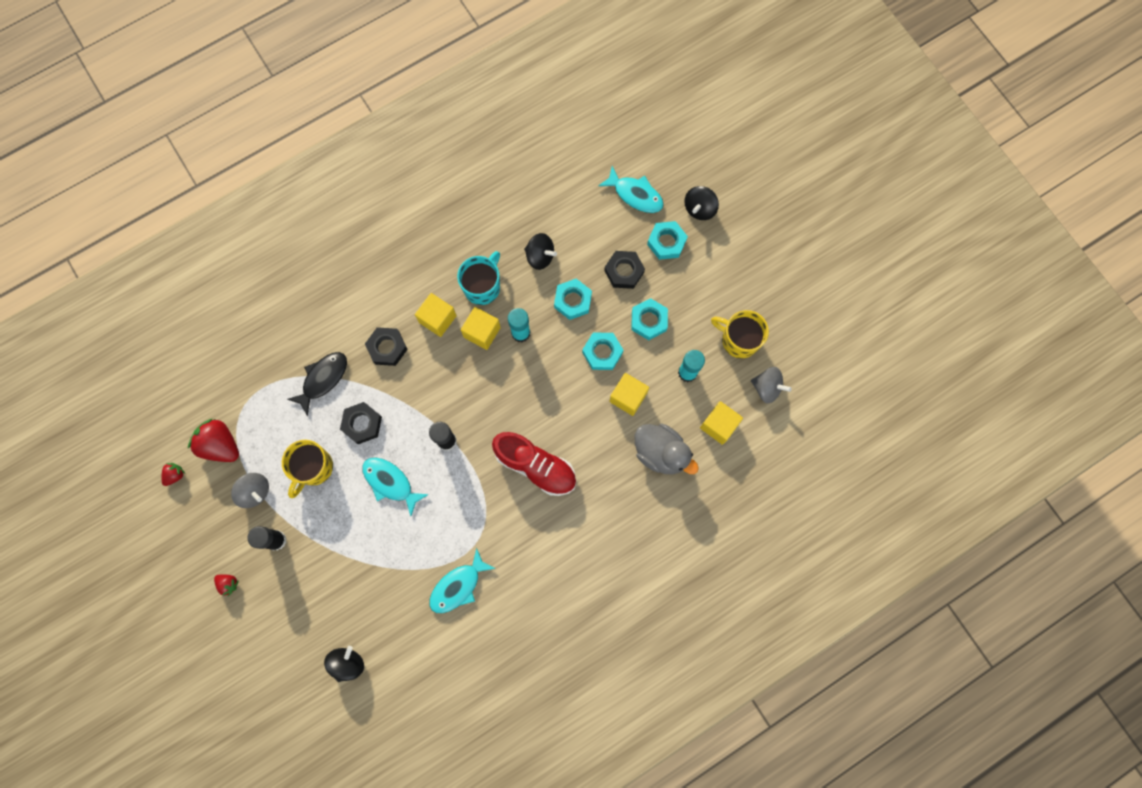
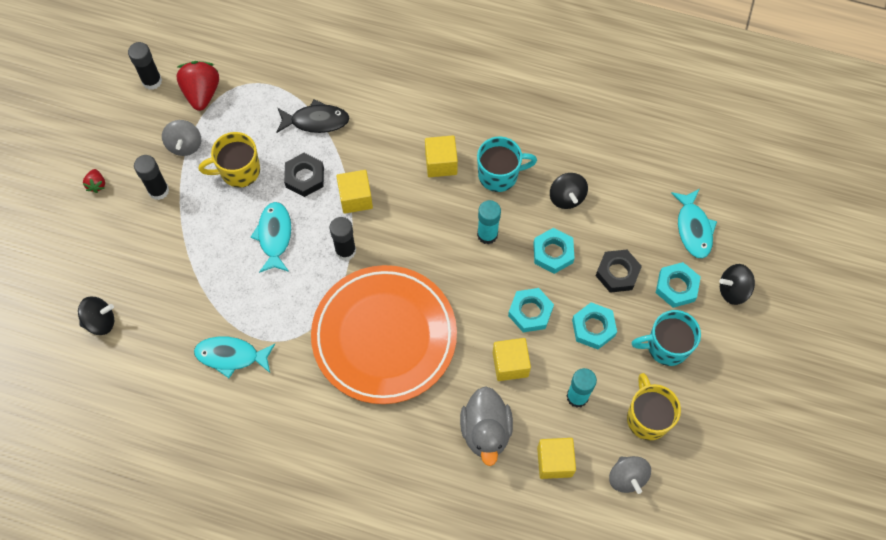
camera: 50 degrees right, 10 degrees down
red strawberry [162,463,185,486] -> black glue stick [128,42,162,90]
black nut [365,327,408,366] -> none
yellow cube [461,307,501,350] -> yellow cube moved to [336,170,373,214]
red shoe [492,432,576,496] -> orange plate [311,265,457,404]
none -> turquoise mug [632,310,701,366]

